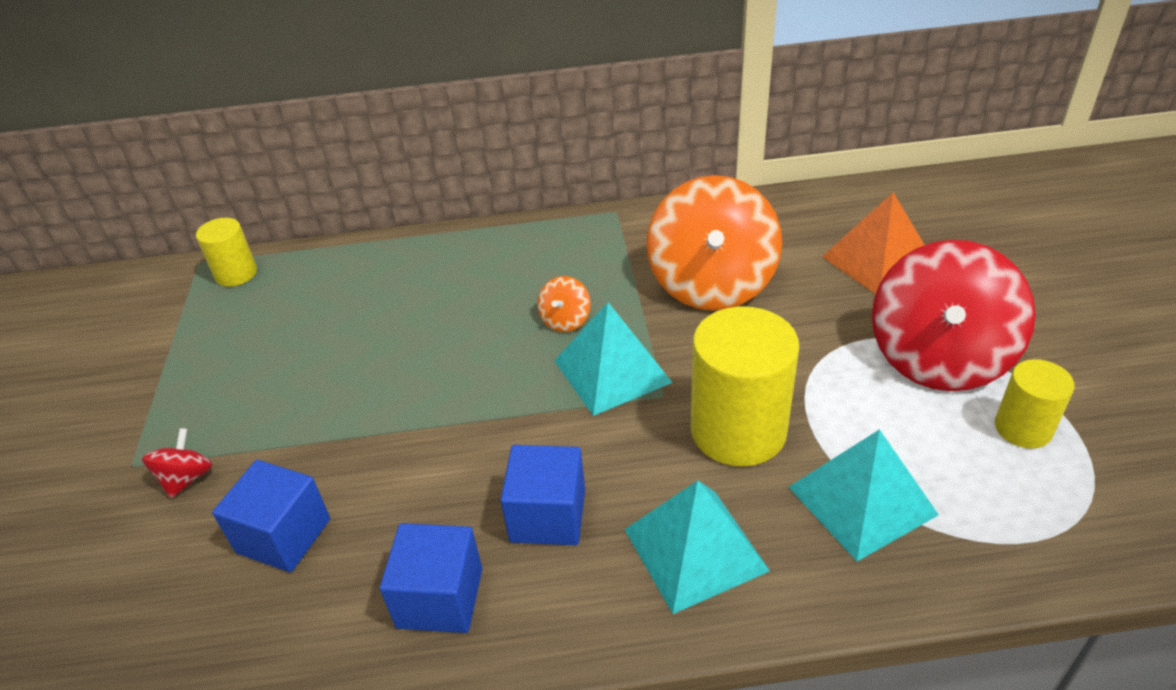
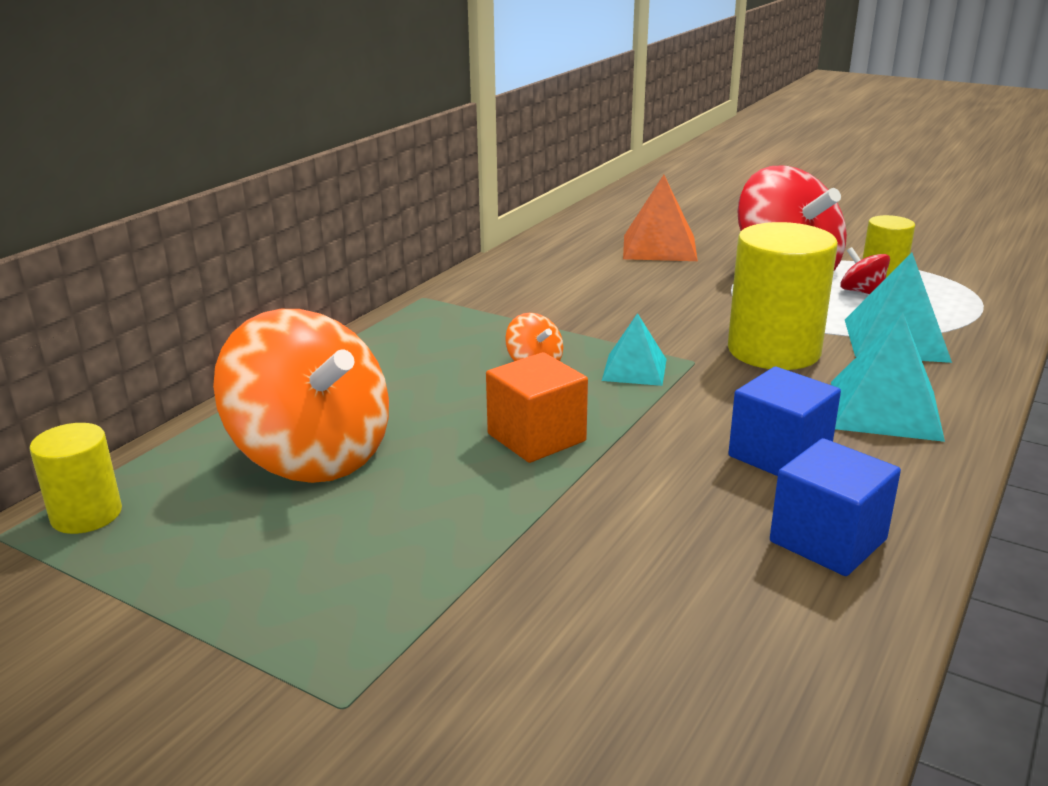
camera: 55 degrees left, 15 degrees down
red spinning top [142,428,212,498] -> red spinning top moved to [840,247,890,294]
blue cube [212,460,330,572] -> none
turquoise pyramid [554,302,673,416] -> turquoise pyramid [602,313,667,386], size x0.63
orange spinning top [646,175,782,310] -> orange spinning top moved to [213,309,389,483]
none -> orange cube [486,352,588,463]

